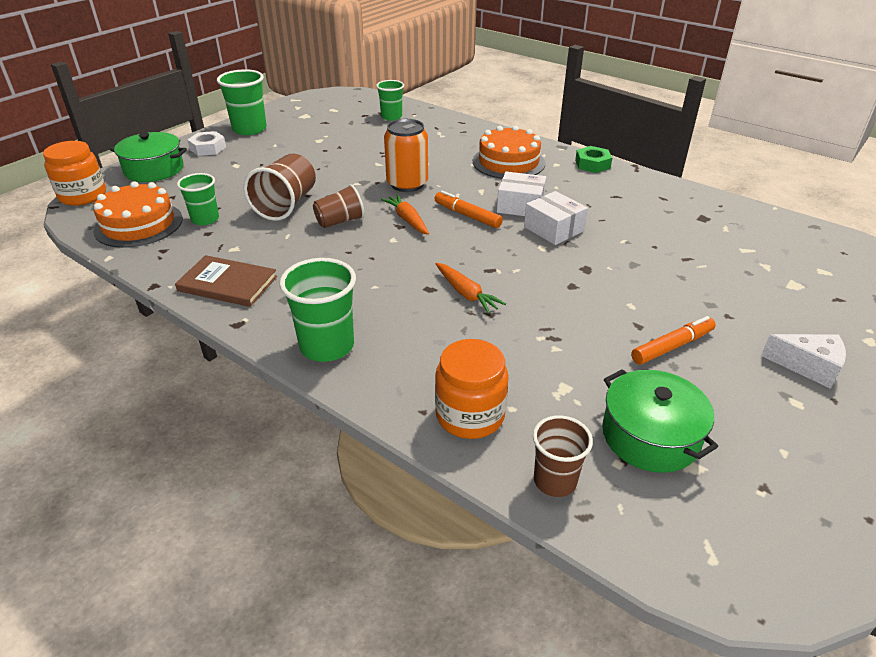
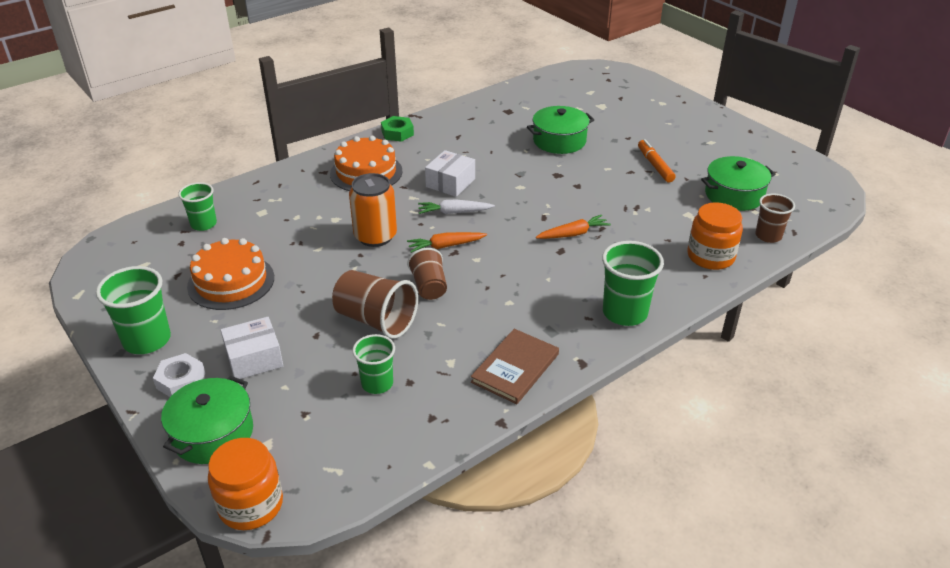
camera: 75 degrees left, 0 degrees up
orange cake [93,181,183,248] -> orange cake moved to [187,238,274,310]
orange marker [435,190,503,228] -> white carrot [418,199,495,214]
white box [524,191,588,245] -> white box moved to [220,317,283,379]
white cheese [761,334,846,389] -> none
none -> green pot [527,106,594,154]

